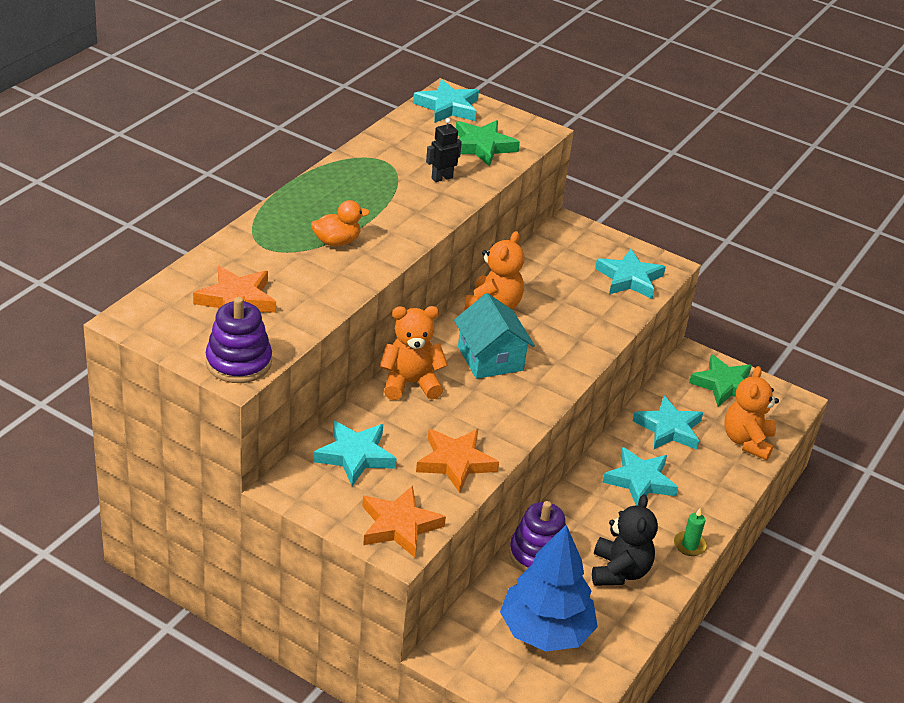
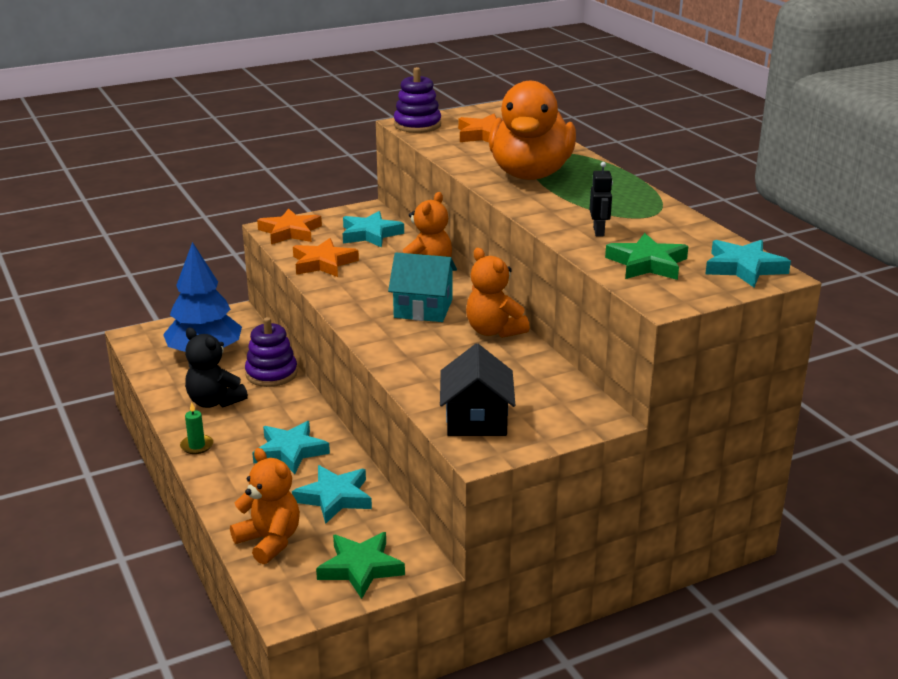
camera: 125 degrees right, 10 degrees down
orange duck [311,200,370,246] -> orange duck [489,81,576,180], size x2.48
turquoise star [595,248,666,299] -> black house [440,343,515,436]

